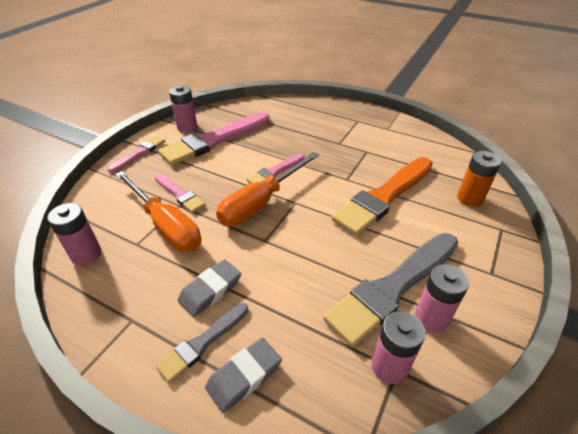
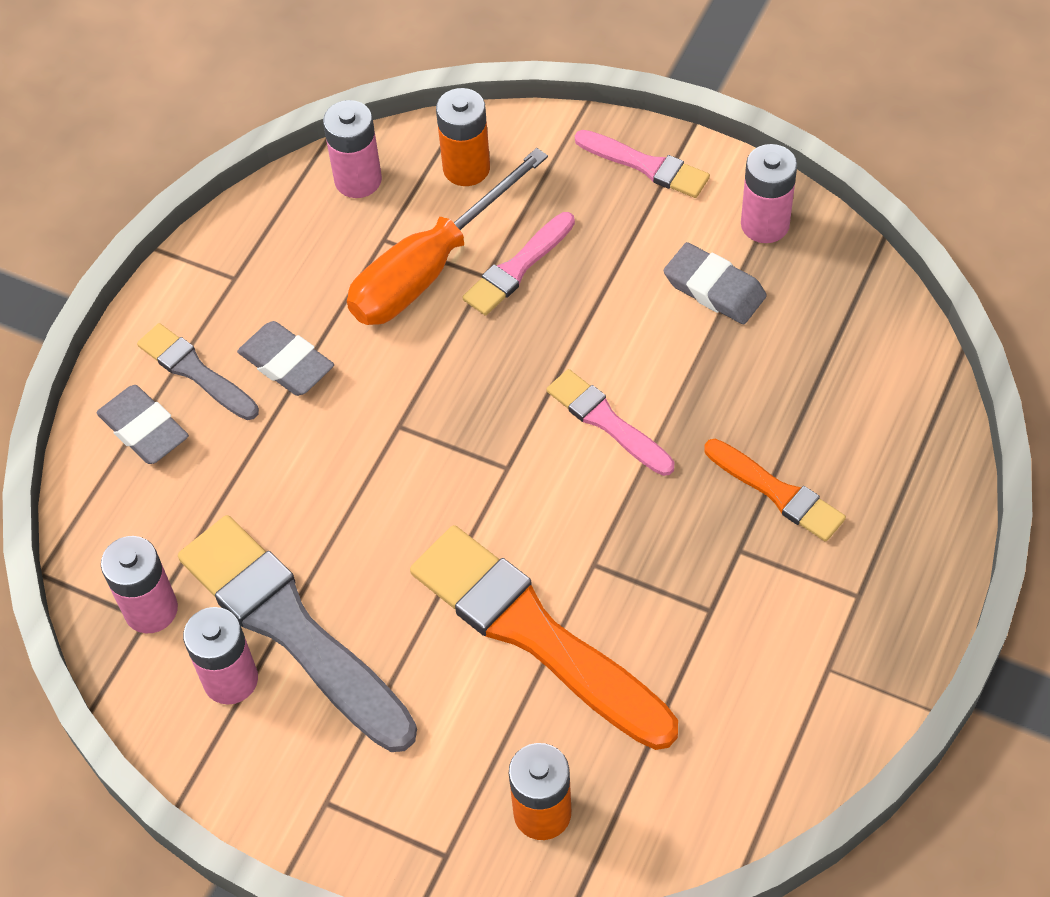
camera: 90 degrees right, 15 degrees up
pink brush [158,112,270,166] -> grey eraser [664,242,767,324]
orange screwdriver [216,152,319,226] -> none
none -> orange battery [436,88,490,186]
none -> orange brush [704,439,846,542]

